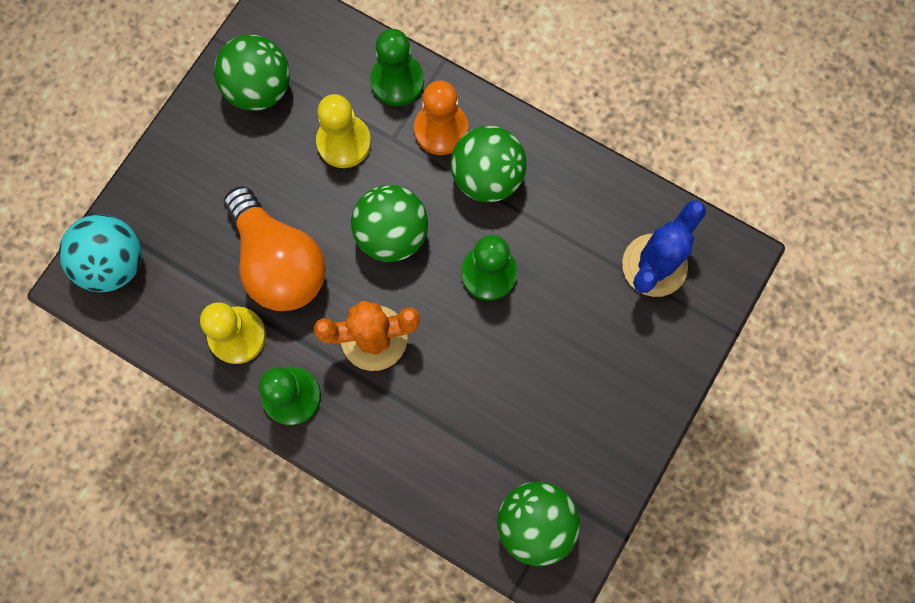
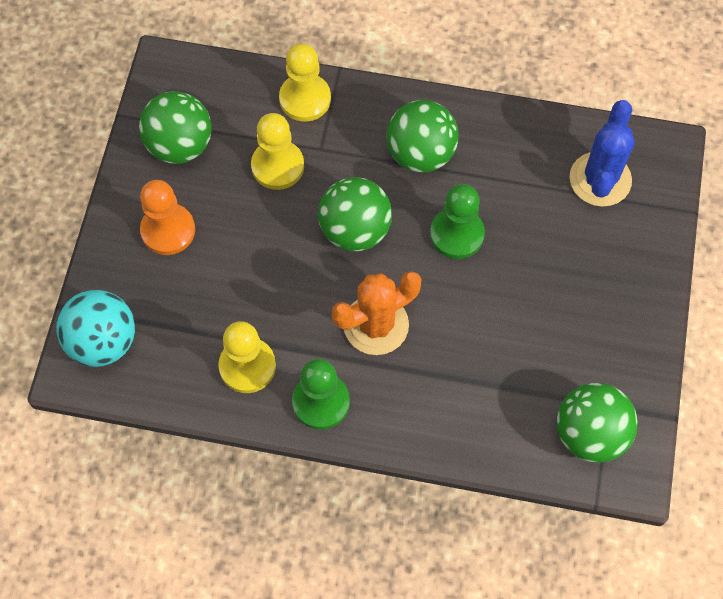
camera: 20 degrees left, 10 degrees down
orange light bulb [224,186,326,311] -> none
green pawn [370,29,424,106] -> yellow pawn [279,44,331,122]
orange pawn [414,80,468,155] -> orange pawn moved to [140,180,195,255]

